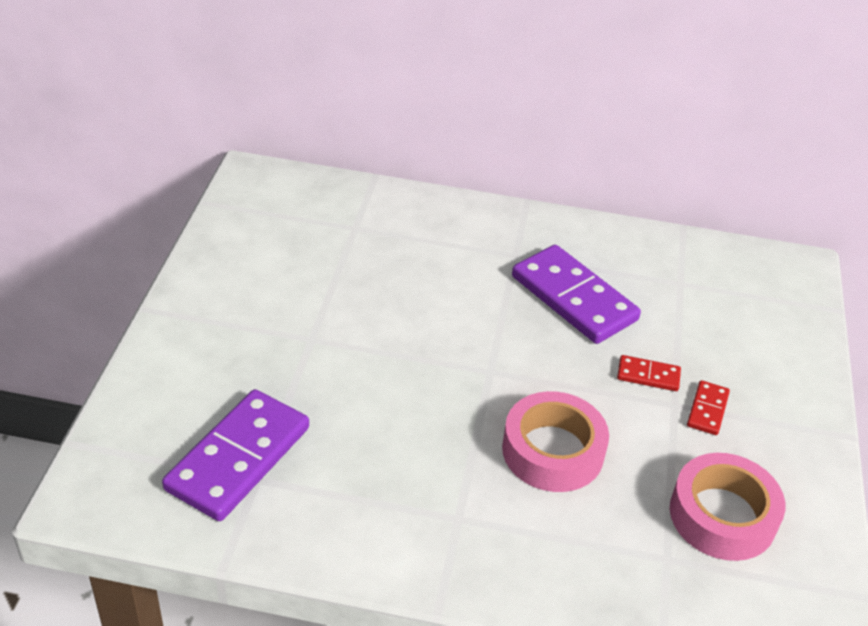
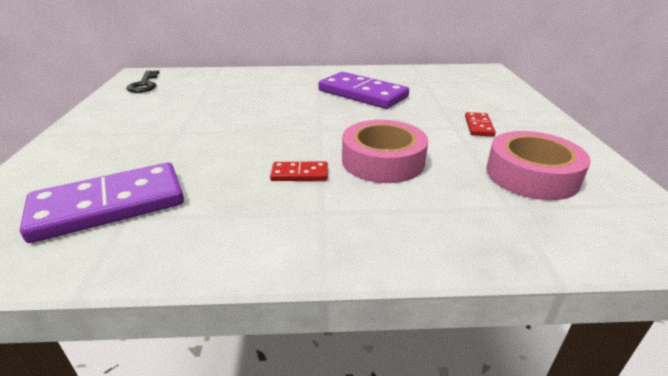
camera: 10 degrees left, 10 degrees down
purple domino [162,389,309,521] -> purple domino turned 45 degrees clockwise [20,162,184,243]
red domino [617,355,681,391] -> red domino moved to [270,162,328,181]
none -> black key [126,70,160,93]

